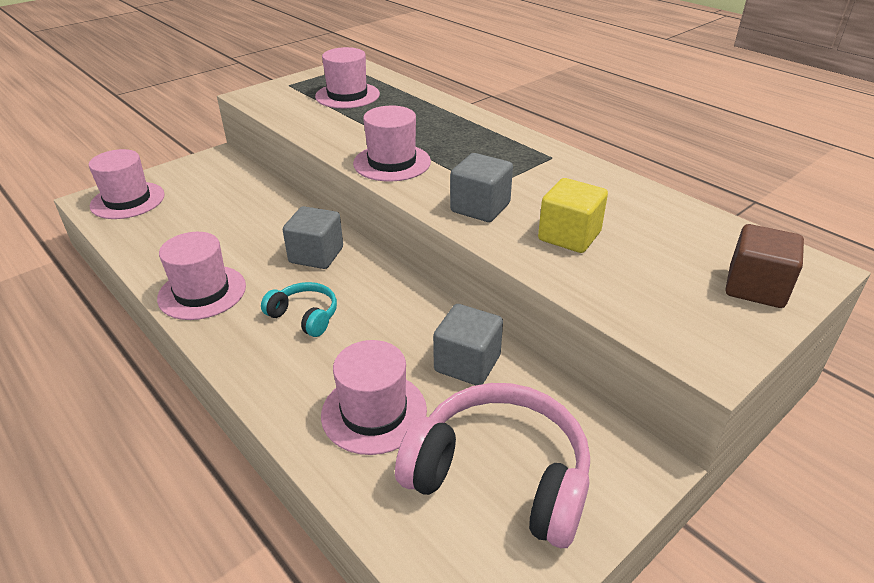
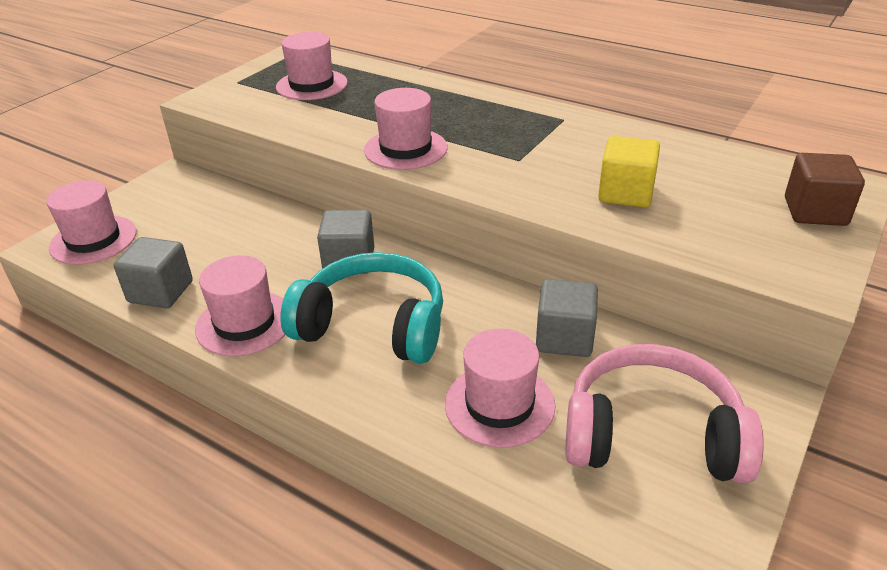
camera: 15 degrees left, 0 degrees up
turquoise headphones [261,282,337,337] -> turquoise headphones [280,252,443,364], size x1.98
grey cube [450,153,513,222] -> grey cube moved to [114,237,193,308]

